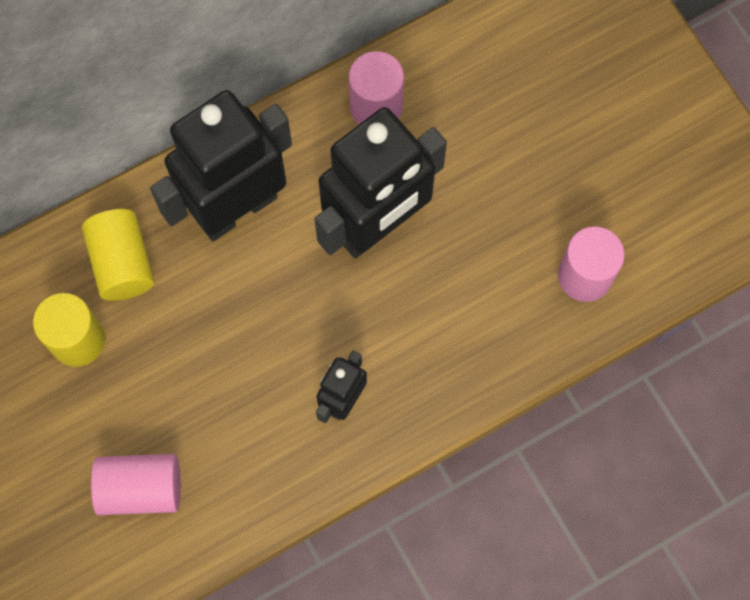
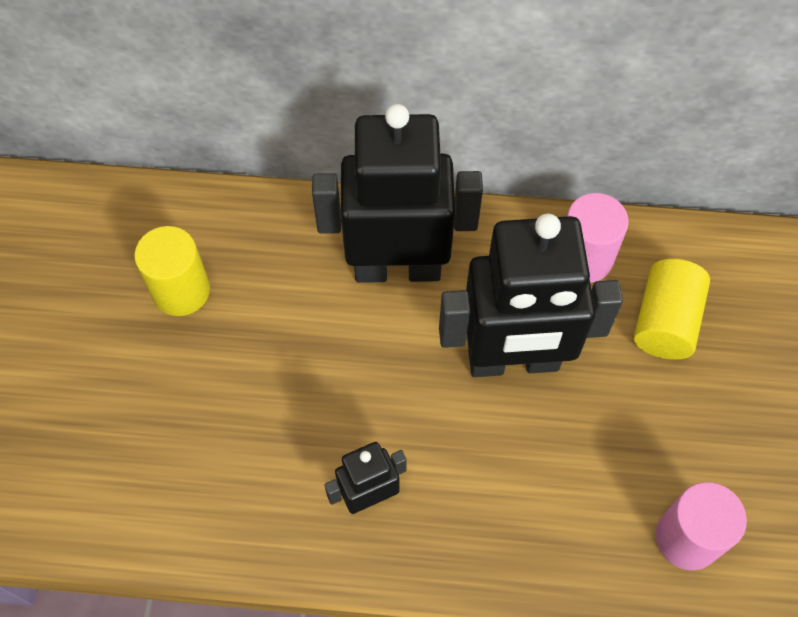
camera: 35 degrees right, 10 degrees down
yellow cylinder [82,209,154,301] -> yellow cylinder moved to [634,259,710,360]
pink cylinder [91,454,181,515] -> none

